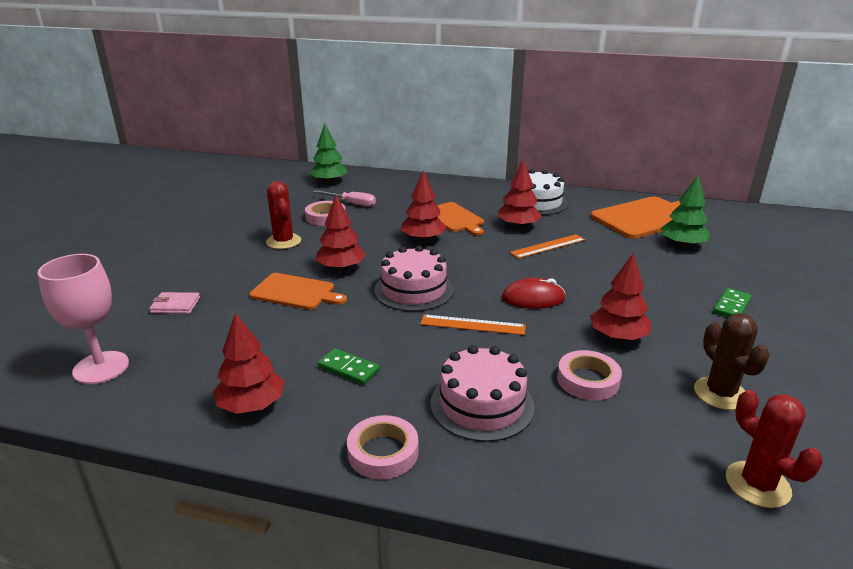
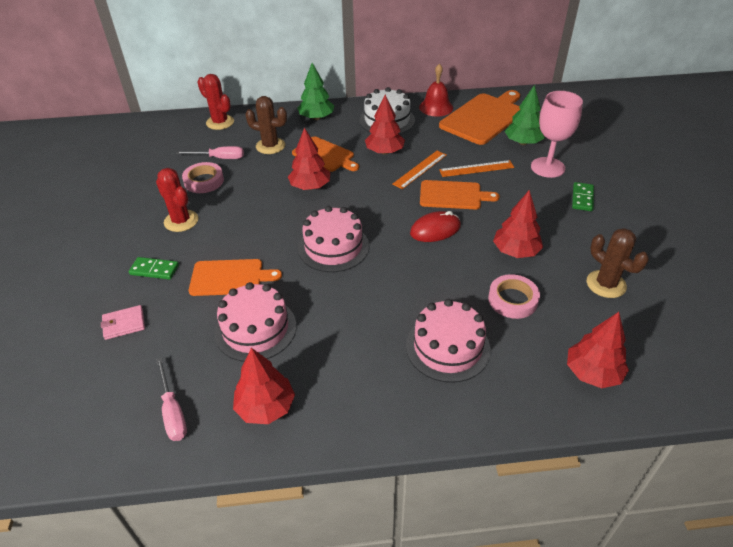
camera: 20 degrees left, 15 degrees up
pink goblet [38,254,129,384] -> pink goblet moved to [531,91,583,178]
green tree [310,123,347,184] -> green tree moved to [297,63,334,120]
red tree [315,195,366,271] -> red tree moved to [567,312,629,388]
green domino [318,348,380,385] -> green domino moved to [129,257,179,280]
pink tape [347,415,419,479] -> none
orange ruler [420,315,526,335] -> orange ruler moved to [439,160,514,177]
red cactus [726,390,822,508] -> red cactus moved to [197,74,234,130]
none -> pink screwdriver [156,357,187,441]
none -> pink cake [215,282,296,362]
none -> brown cactus [245,96,287,154]
none -> red bell [419,64,453,116]
none -> orange cutting board [420,180,500,209]

